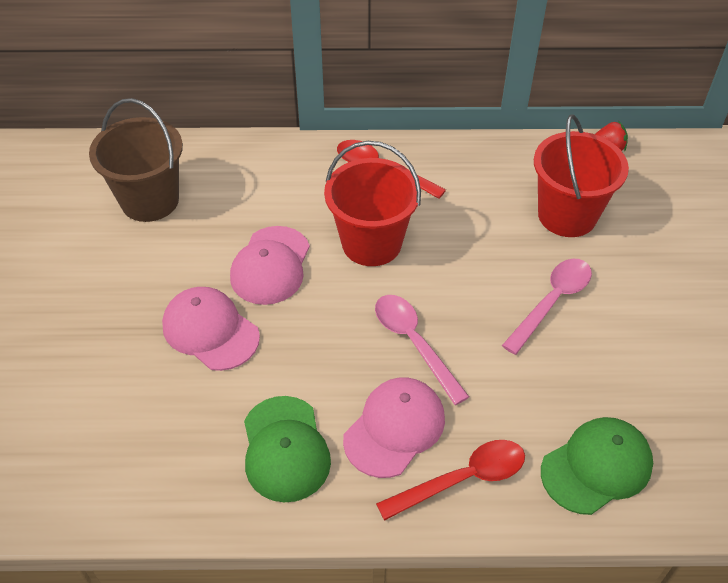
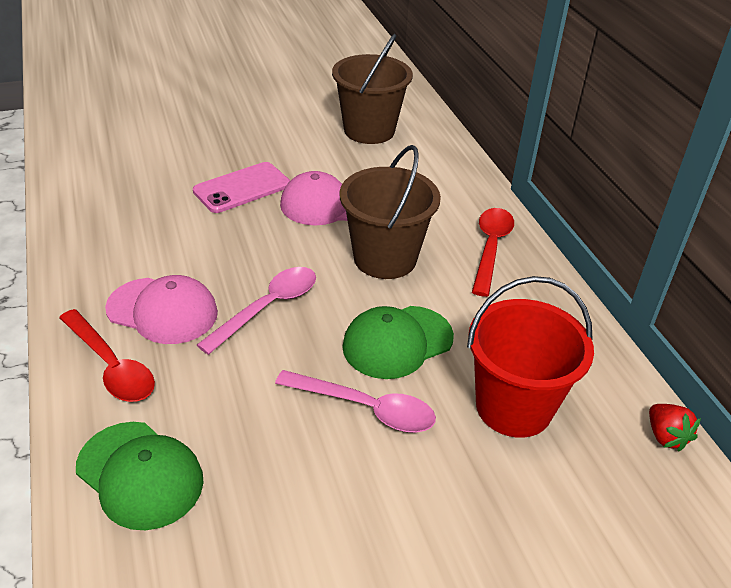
camera: 70 degrees right, 10 degrees down
pink cap [162,287,260,371] -> pink phone [193,162,290,213]
green cap [244,396,331,502] -> green cap moved to [342,306,454,379]
red bucket [324,141,421,266] -> brown bucket [340,145,441,279]

